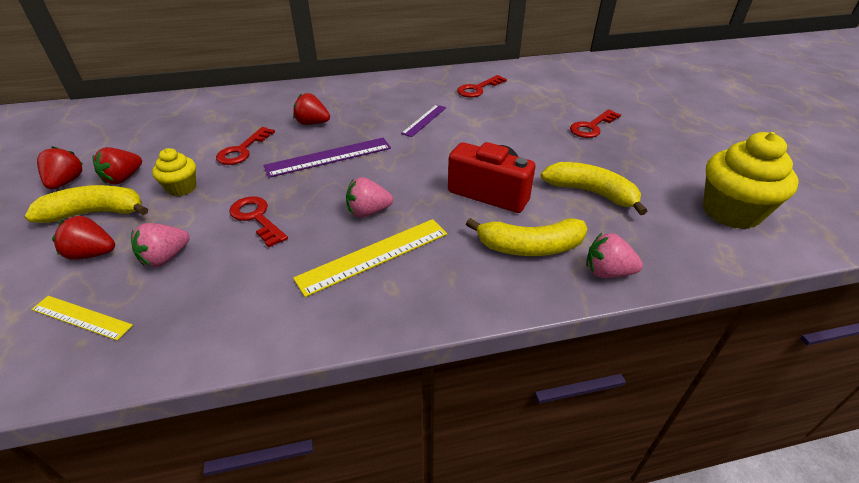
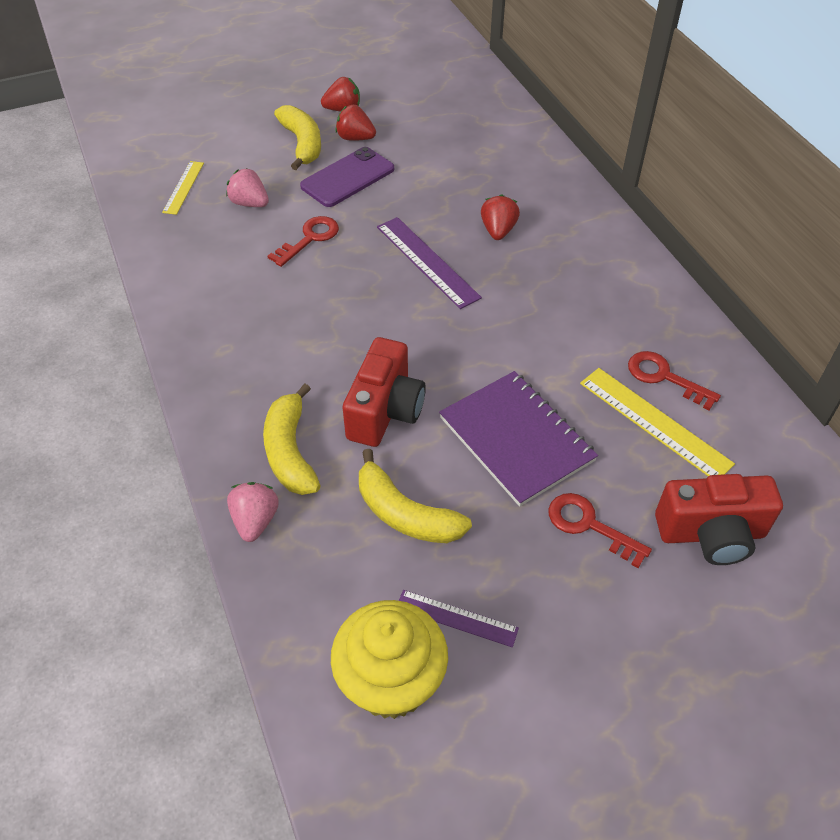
camera: 80 degrees right, 10 degrees up
red strawberry [52,216,115,260] -> none
yellow cupcake [152,148,196,196] -> purple phone [300,147,394,207]
red key [216,127,275,165] -> none
yellow ruler [293,219,448,297] -> yellow ruler moved to [580,368,735,476]
pink strawberry [346,177,393,218] -> none
purple ruler [401,105,446,137] -> purple ruler moved to [399,590,519,647]
yellow banana [541,162,647,215] -> yellow banana turned 105 degrees clockwise [359,449,472,543]
none -> purple notebook [439,371,598,507]
none -> red camera [655,474,783,565]

